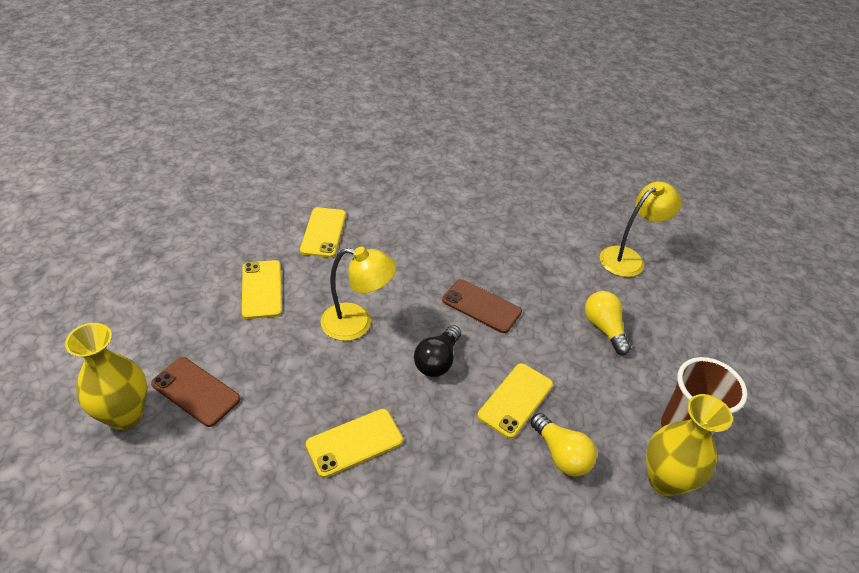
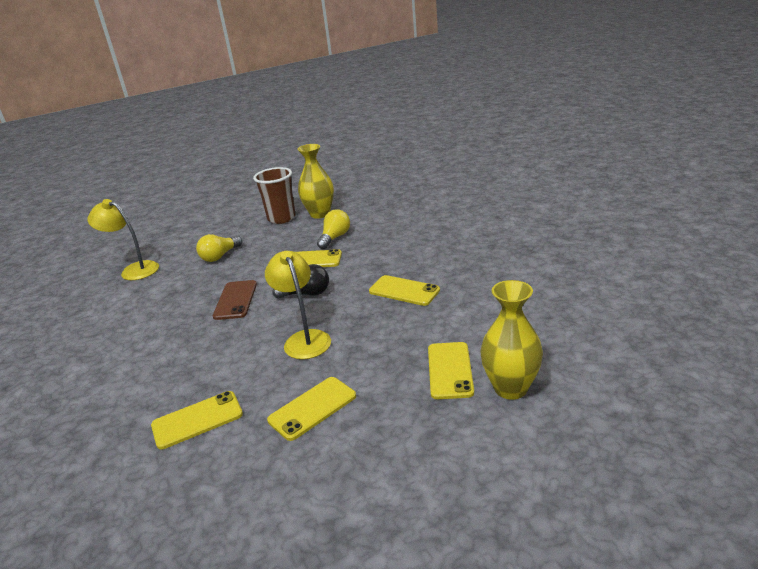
camera: 115 degrees left, 15 degrees down
brown phone [151,357,240,427] -> yellow phone [428,342,474,399]

